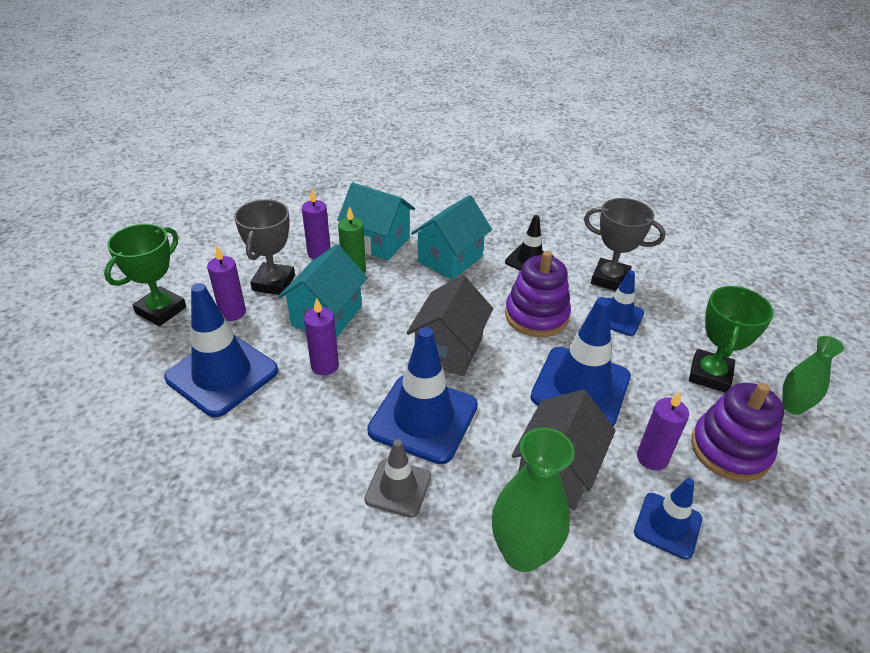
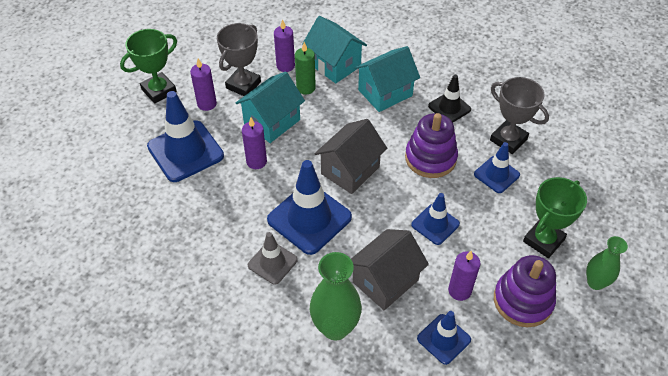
camera: 20 degrees right, 10 degrees up
blue traffic cone [530,297,631,426] -> blue traffic cone [411,193,460,245], size x0.57

